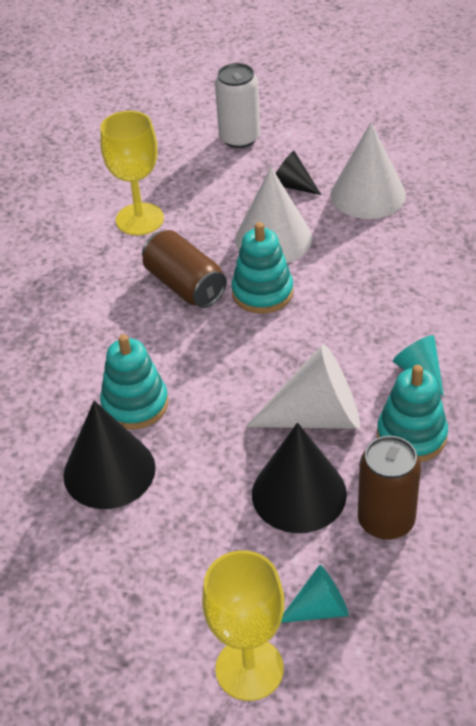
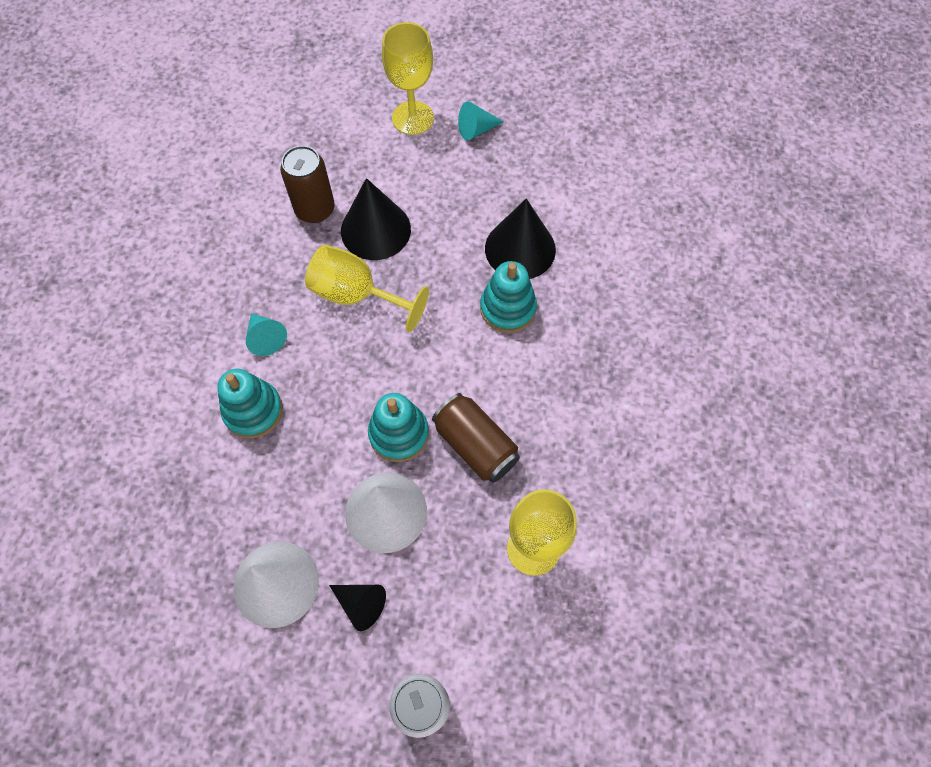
camera: 175 degrees right, 20 degrees up
white cone [245,344,360,429] -> yellow goblet [305,245,429,332]
turquoise cone [281,565,349,623] -> turquoise cone moved to [458,101,504,141]
turquoise stacking toy [377,365,448,462] -> turquoise stacking toy moved to [217,369,283,438]

